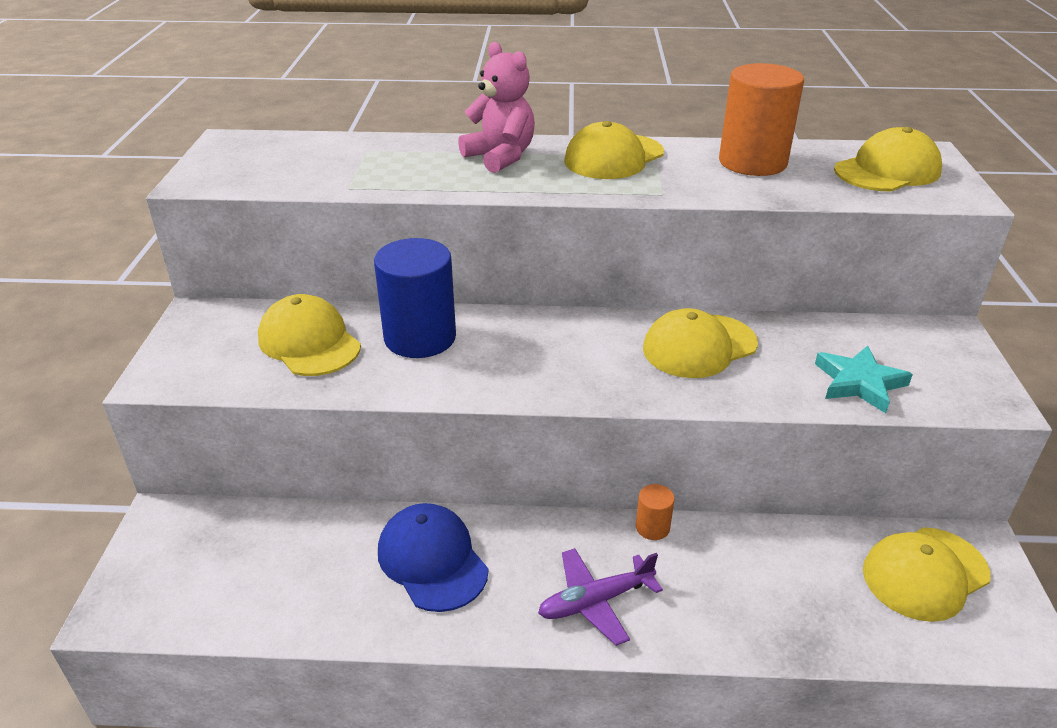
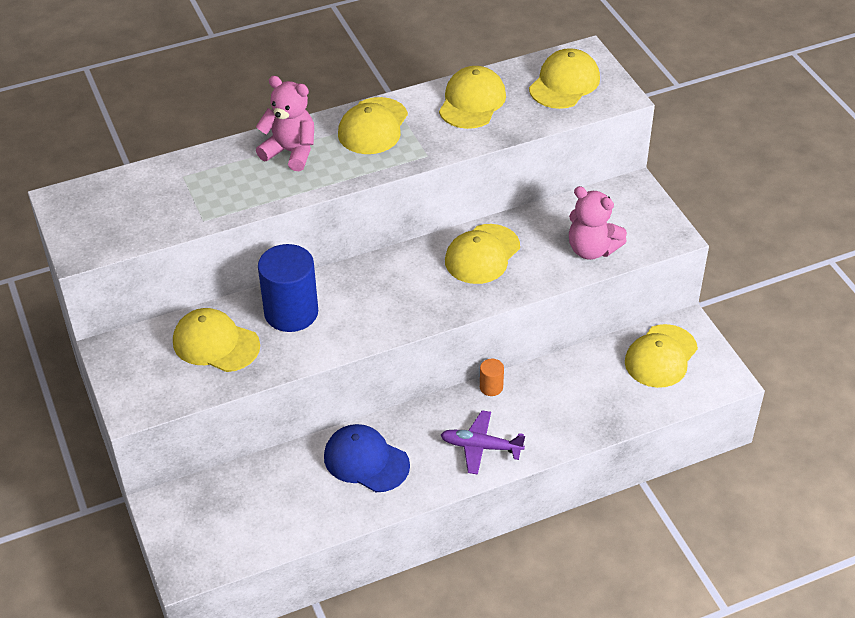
camera: 25 degrees left, 10 degrees up
purple plane [538,548,663,646] -> purple plane turned 60 degrees clockwise [441,410,525,475]
orange cylinder [719,63,804,176] -> yellow cap [439,66,506,129]
turquoise star [815,346,913,413] -> pink teddy bear [569,186,627,260]

